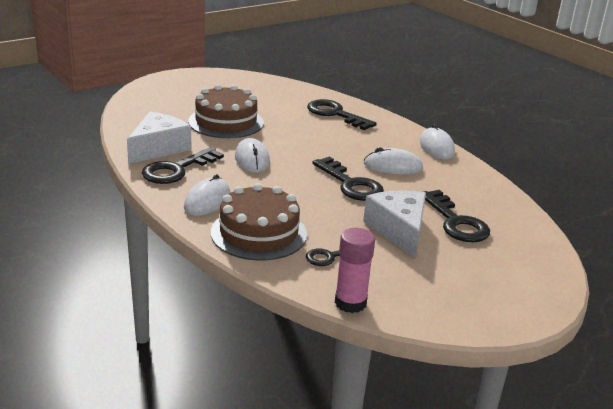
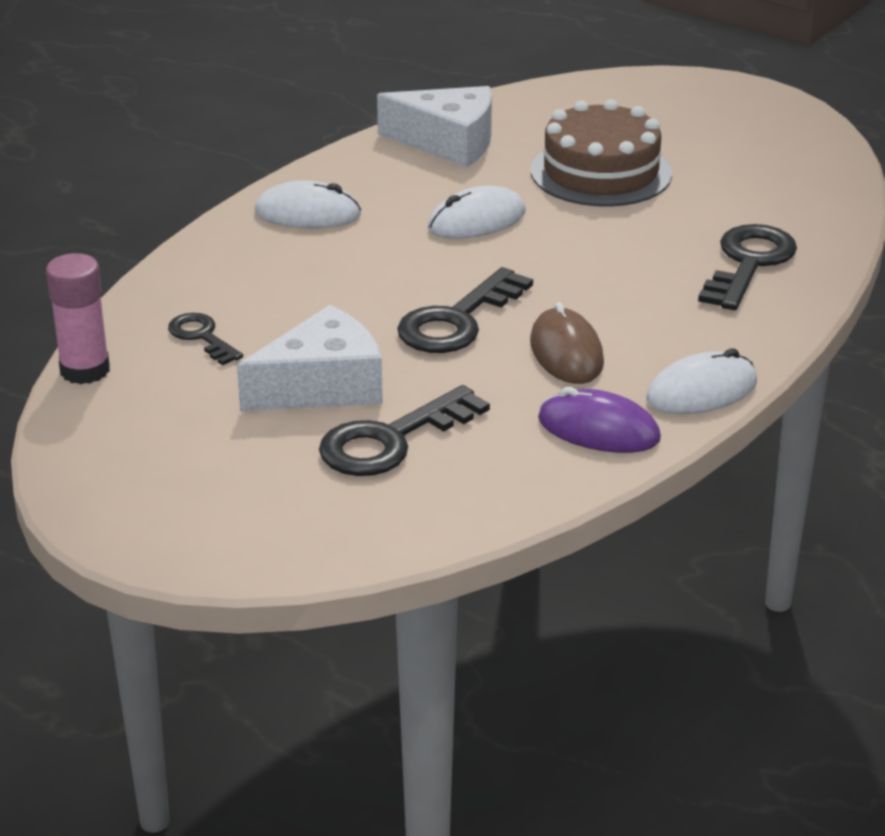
camera: 75 degrees right, 5 degrees up
black key [142,147,224,184] -> none
brown cake [211,183,307,261] -> none
white mouse [363,147,423,174] -> brown mouse [530,302,604,384]
none -> purple mouse [538,387,661,453]

